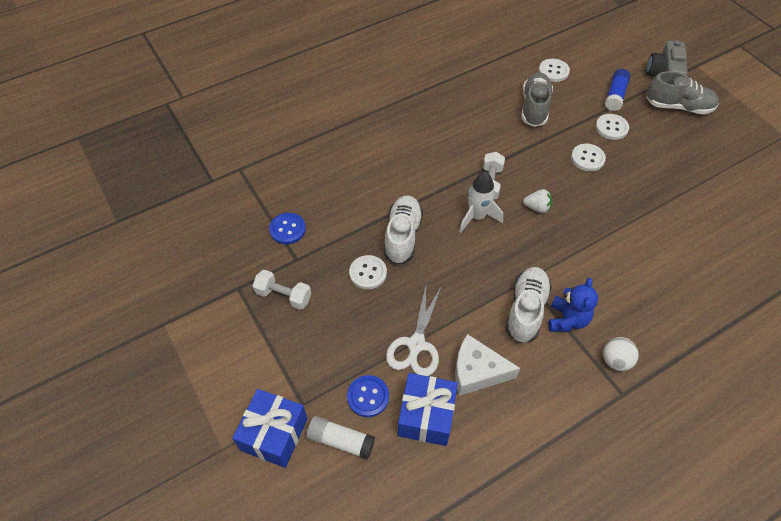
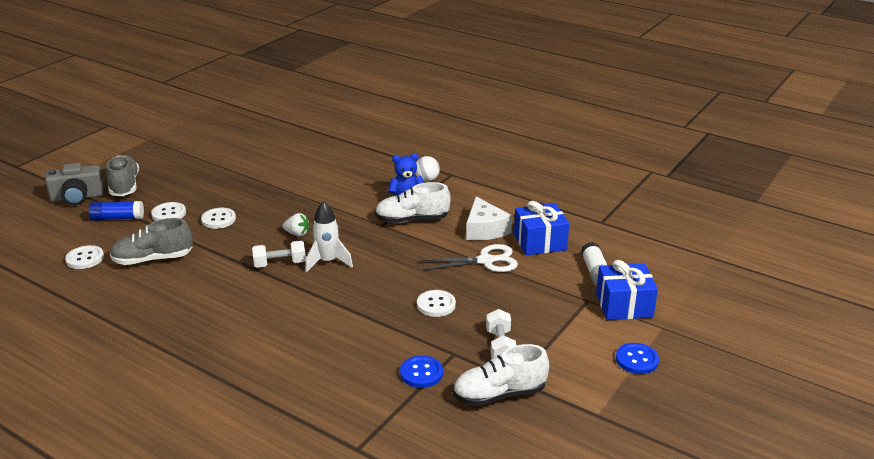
camera: 115 degrees left, 25 degrees down
blue button [347,375,389,417] -> blue button moved to [616,343,659,374]
white shoe [384,195,423,264] -> white shoe moved to [453,344,549,406]
white strawberry [523,189,552,213] -> white strawberry turned 120 degrees clockwise [282,213,310,237]

